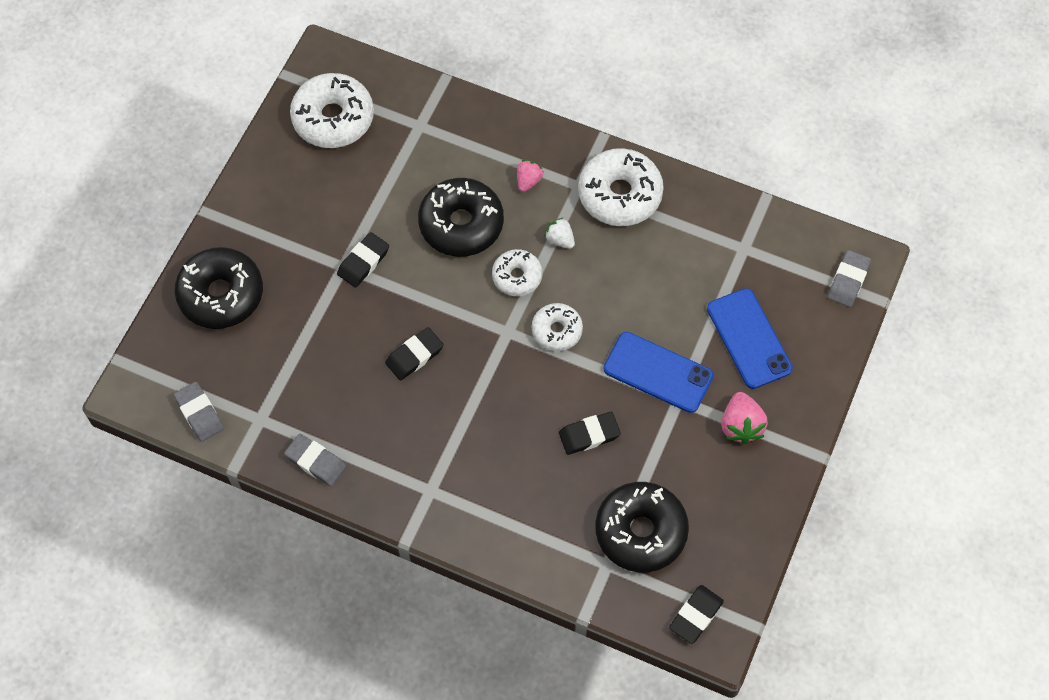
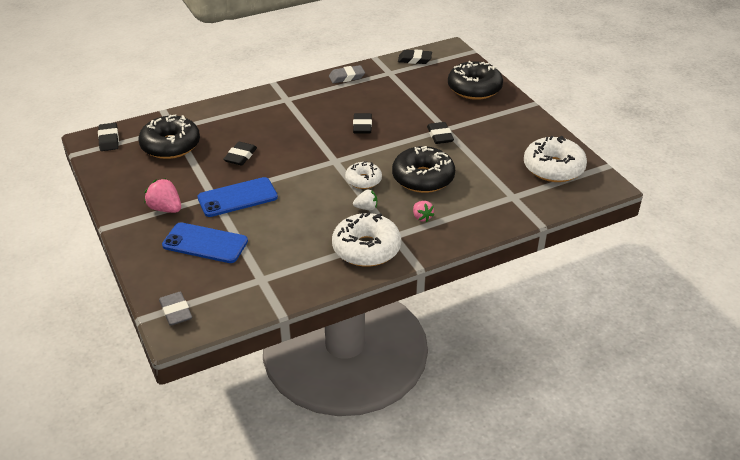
camera: 130 degrees right, 25 degrees down
grey eraser [173,382,224,442] -> black eraser [398,49,432,64]
white donut [532,303,583,351] -> none

